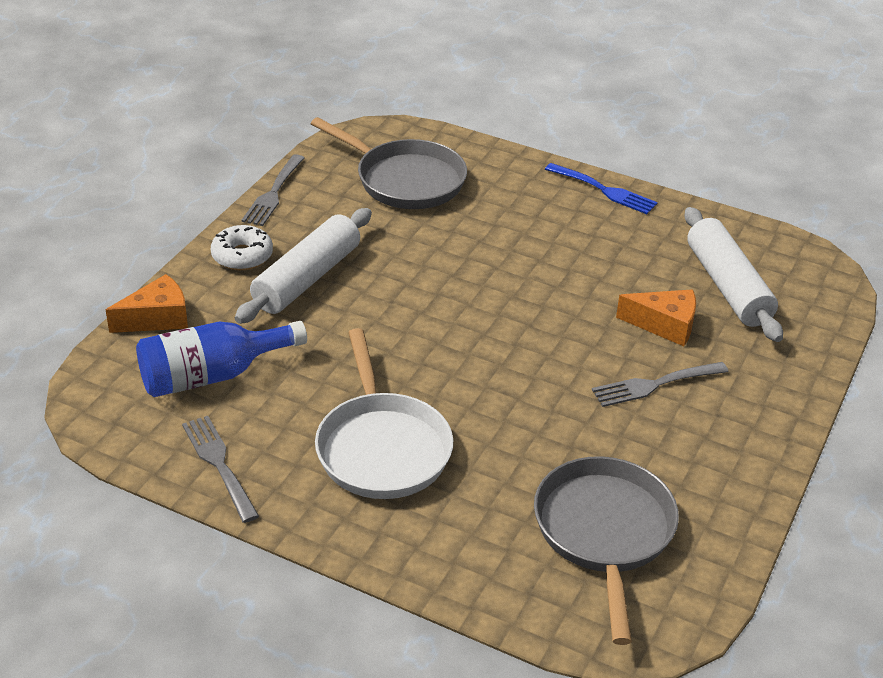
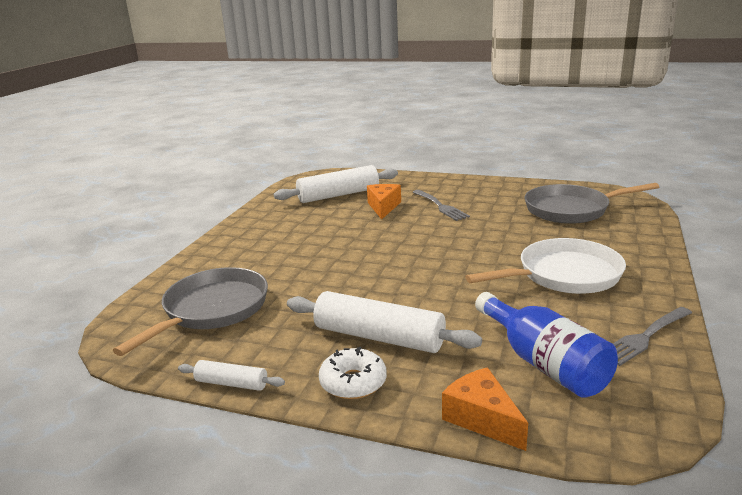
camera: 95 degrees left, 15 degrees down
grey fork [242,154,304,226] -> white rolling pin [178,360,285,391]
blue fork [545,163,658,214] -> none

